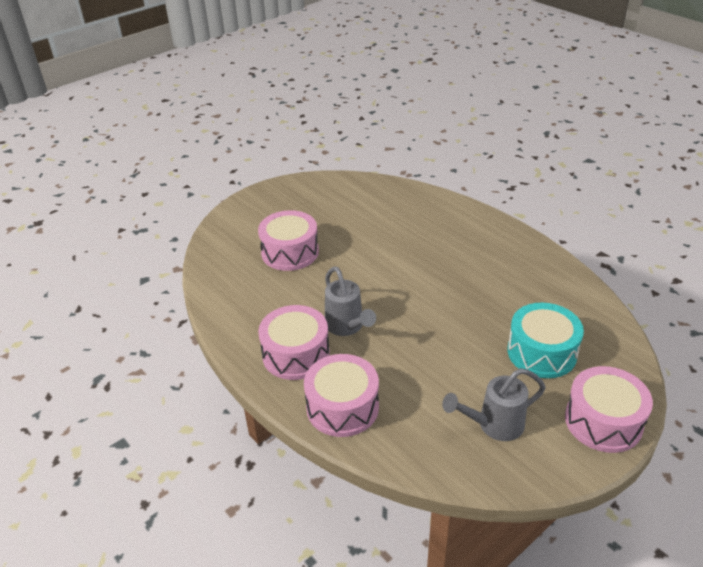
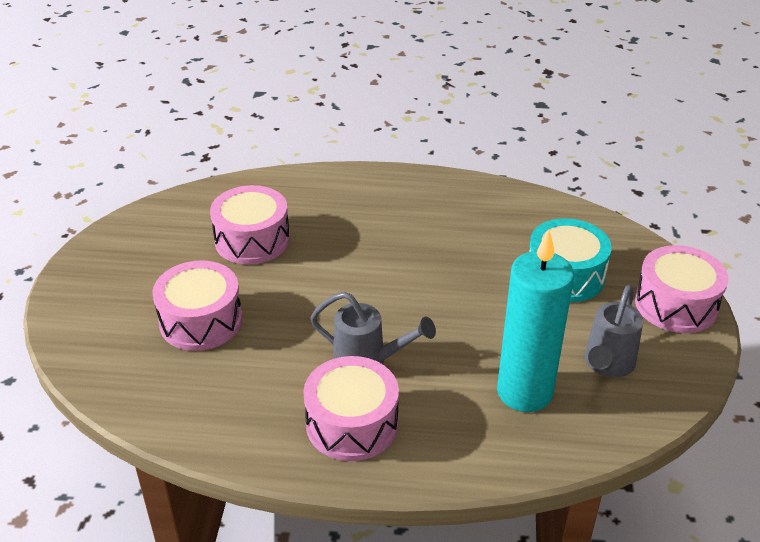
camera: 45 degrees left, 0 degrees up
pink drum [304,354,379,437] -> pink drum moved to [210,185,290,265]
none -> turquoise candle [497,230,574,412]

